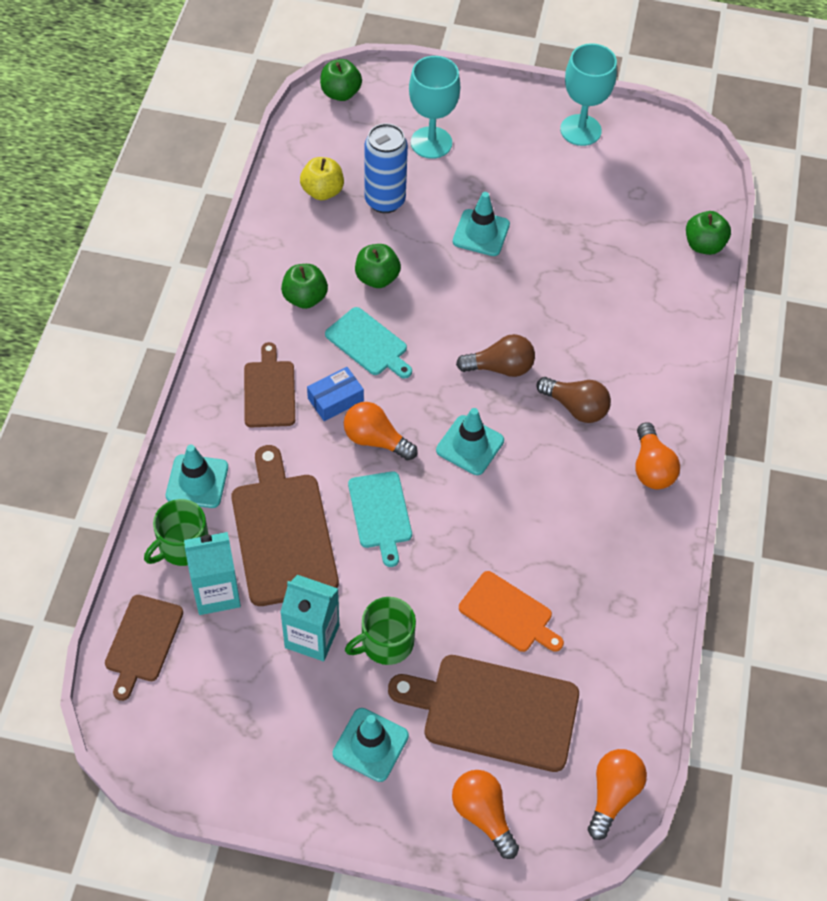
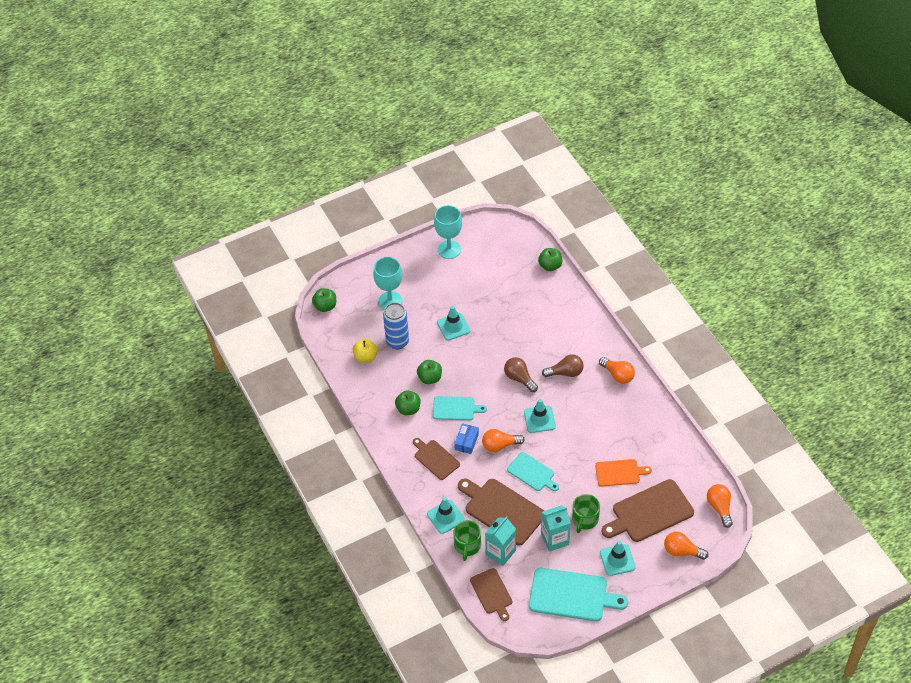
camera: 35 degrees left, 5 degrees down
brown light bulb [456,334,535,377] -> brown light bulb turned 90 degrees counterclockwise [504,357,538,392]
none -> turquoise cutting board [529,568,628,621]

